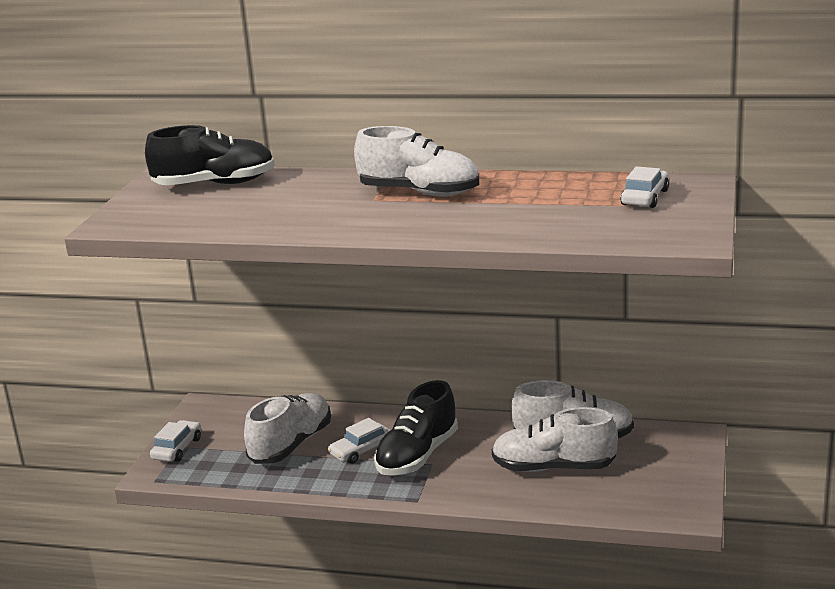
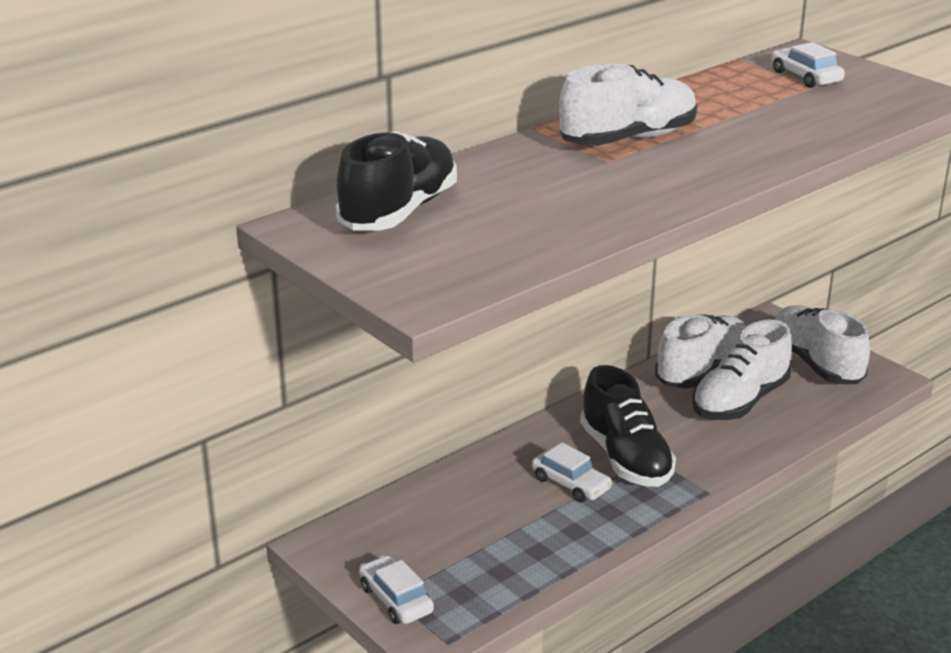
camera: 55 degrees left, 5 degrees up
white shoe [244,393,331,464] -> white shoe moved to [775,305,870,384]
white car [328,418,391,464] -> white car turned 45 degrees counterclockwise [532,442,612,502]

